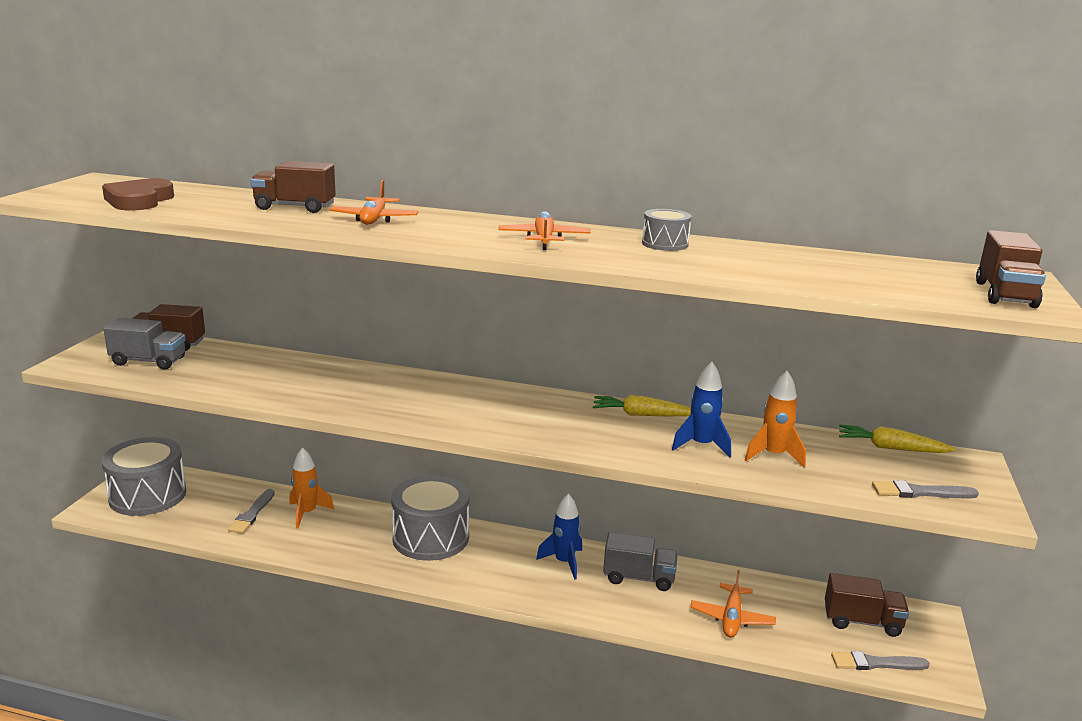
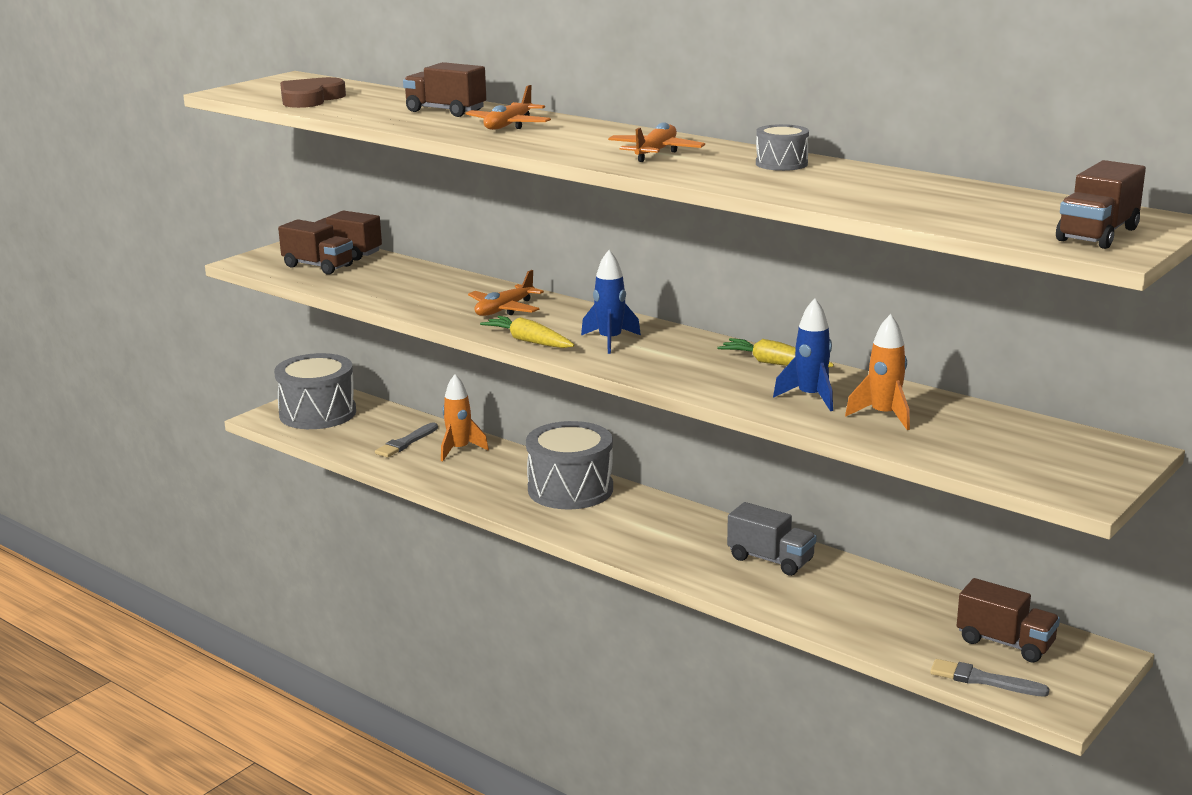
camera: 25 degrees right, 0 degrees up
grey truck [103,318,186,370] -> brown truck [278,219,353,275]
blue rocket [536,493,582,580] -> blue rocket moved to [581,250,641,354]
orange plane [690,570,776,638] -> orange plane moved to [468,270,544,316]
yellow carrot [839,424,956,453] -> yellow carrot moved to [480,316,574,348]
grey brush [872,480,979,498] -> none

